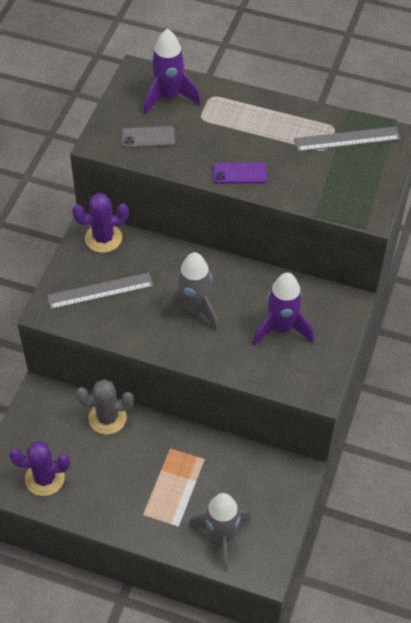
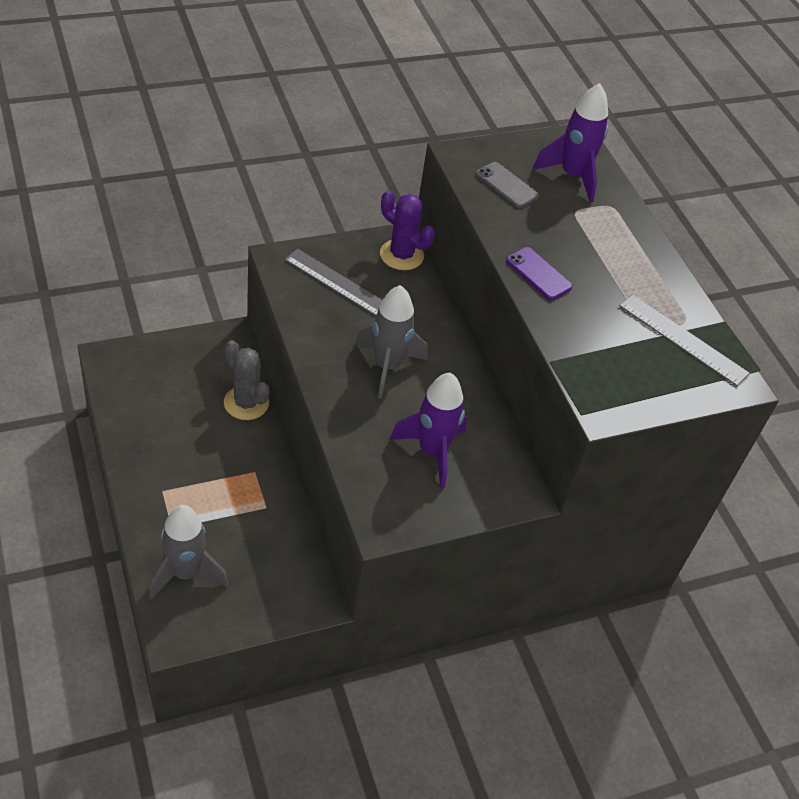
camera: 45 degrees right, 5 degrees down
purple cactus [9,440,70,496] -> none

